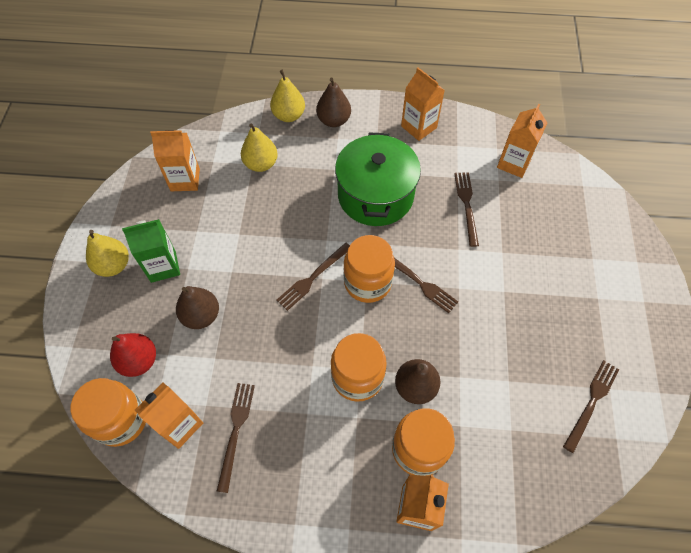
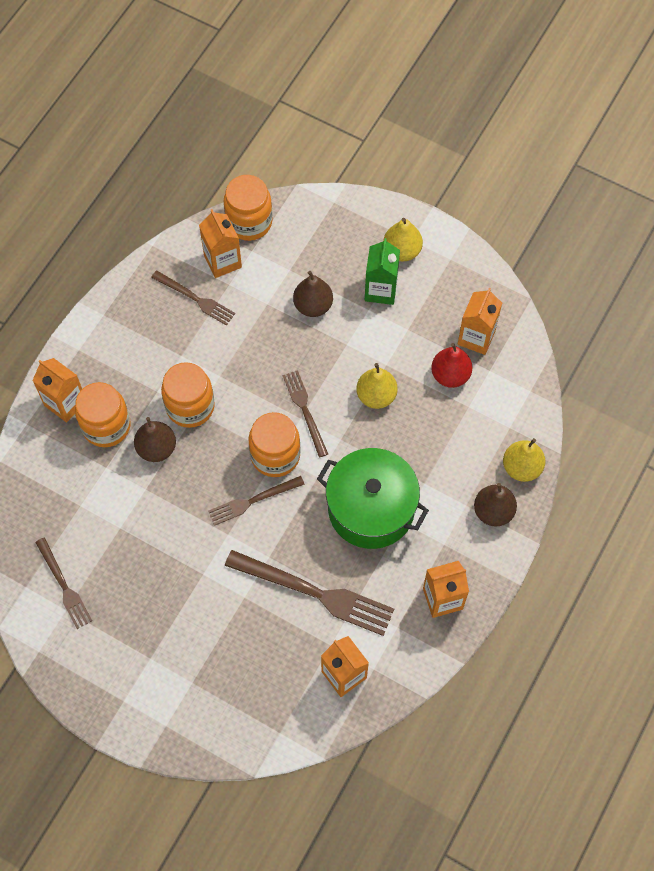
camera: 115 degrees right, 5 degrees up
red pear [110,333,156,377] -> red pear moved to [431,343,473,388]
yellow pear [241,123,278,172] -> yellow pear moved to [356,363,398,409]
brown fork [454,172,479,247] -> brown fork [225,550,394,636], size x1.71

